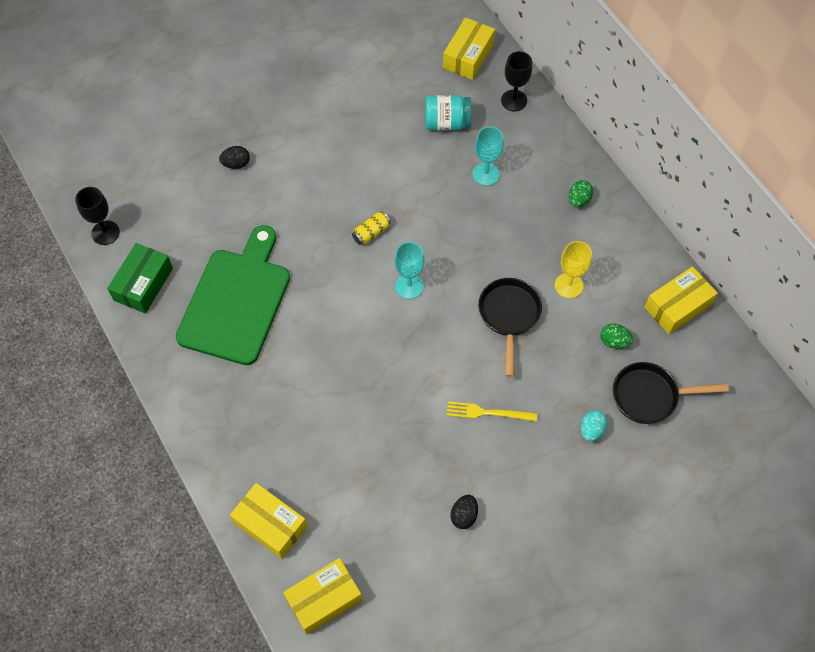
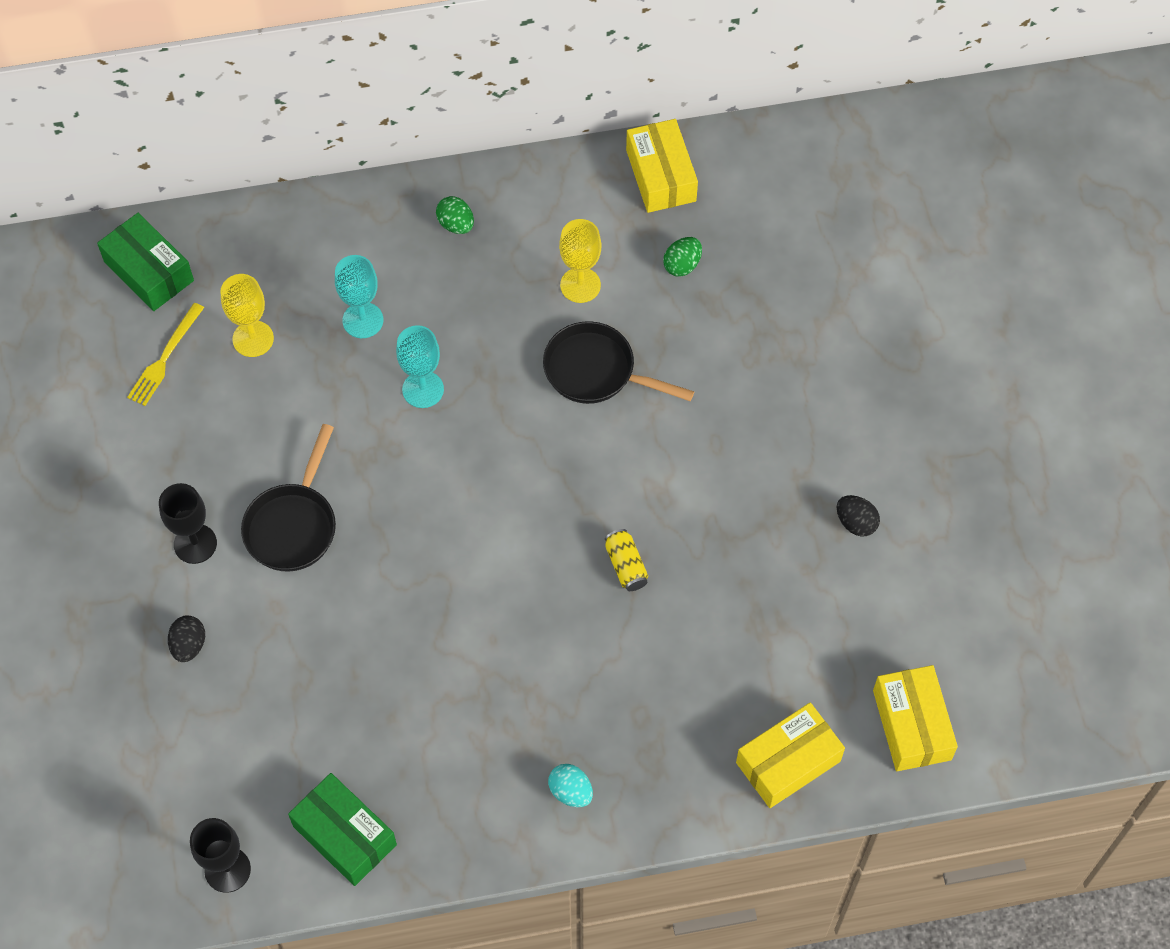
camera: 70 degrees left, 0 degrees up
green cutting board [176,225,290,365] -> none
yellow can [352,211,391,245] -> yellow can moved to [605,529,648,591]
turquoise goblet [394,242,424,299] -> turquoise goblet moved to [396,325,444,408]
turquoise jar [425,95,472,130] -> yellow goblet [221,274,274,357]
yellow box [443,17,495,80] -> green box [97,213,194,311]
yellow fork [447,401,537,422] -> yellow fork moved to [127,303,204,406]
black goblet [501,51,532,111] -> black goblet moved to [159,483,217,564]
turquoise egg [581,410,608,442] -> turquoise egg moved to [548,764,593,807]
black pan [613,362,729,424] -> black pan moved to [241,424,336,572]

